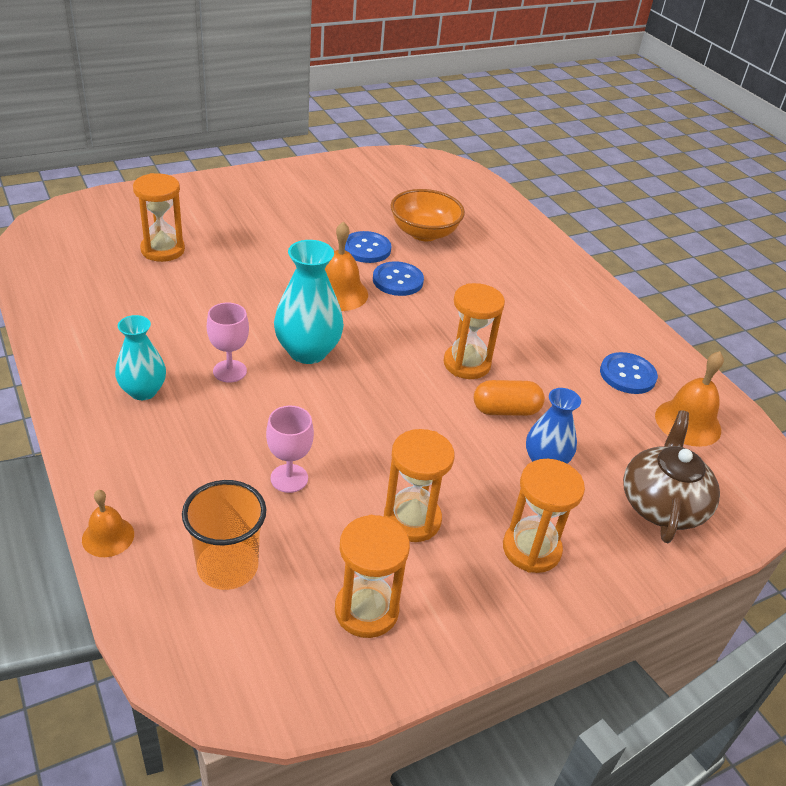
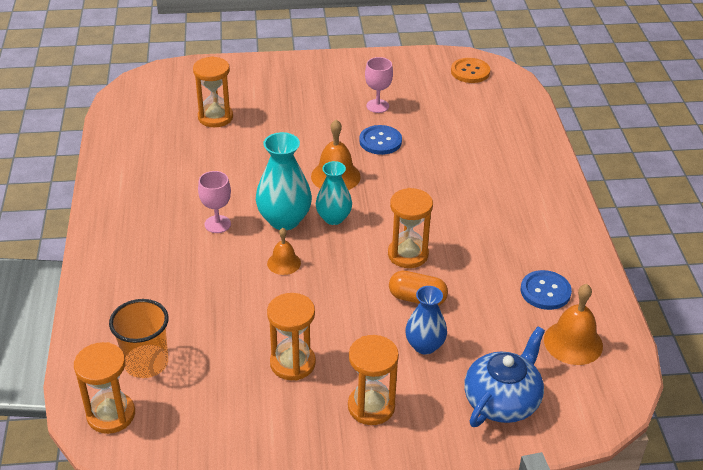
camera: 25 degrees right, 0 degrees up
orange bell [82,490,134,557] -> orange bell moved to [267,228,301,275]
turquoise vase [115,315,166,400] -> turquoise vase moved to [316,161,352,225]
pink goblet [266,406,314,493] -> pink goblet moved to [365,57,393,113]
orange hourglass [335,515,410,638] -> orange hourglass moved to [74,342,135,434]
blue button [373,261,424,296] -> none
orange bowl [390,189,465,241] -> none
brown teapot [623,410,720,543] -> blue teapot [464,327,545,427]
none -> orange button [451,58,490,83]

